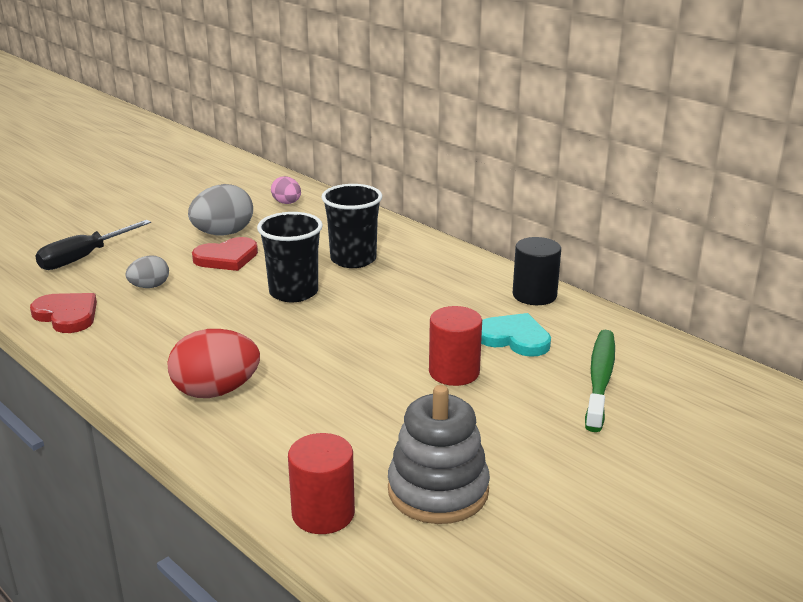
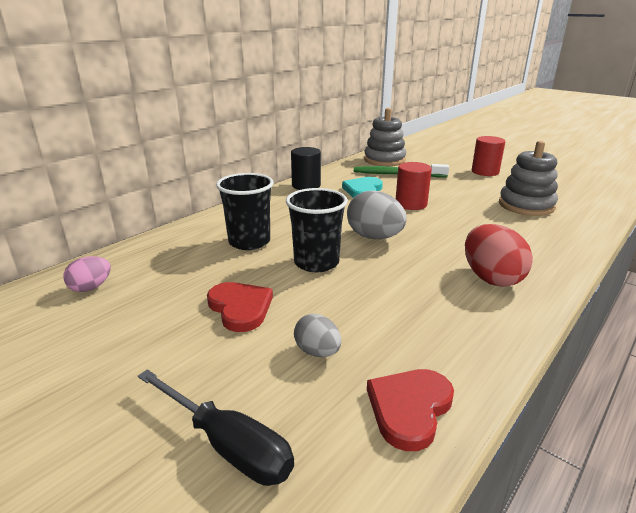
camera: 95 degrees left, 0 degrees up
grey egg [188,184,253,235] -> grey egg moved to [347,190,407,239]
red cylinder [288,433,355,534] -> red cylinder moved to [472,136,505,176]
none -> grey stacking toy [364,108,406,166]

